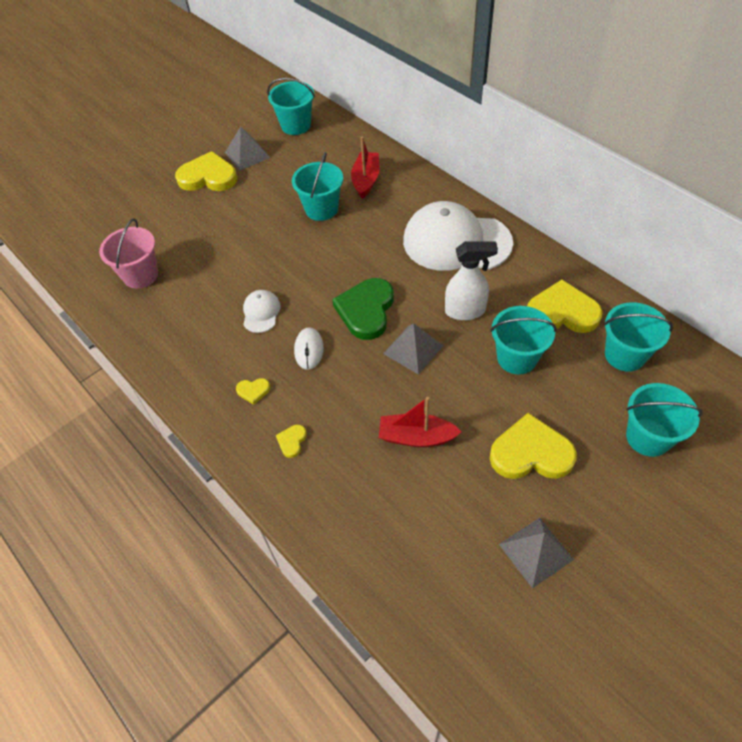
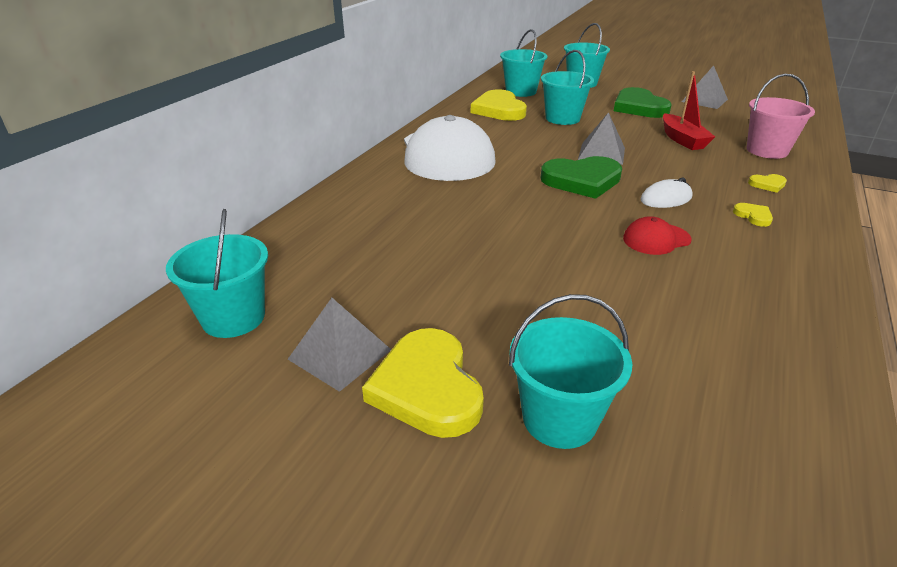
camera: 115 degrees left, 20 degrees down
pink bucket [99,218,158,289] -> pink bucket moved to [747,74,815,159]
white cap [243,290,281,333] -> red cap [623,216,691,255]
turquoise bucket [292,152,343,221] -> turquoise bucket moved to [509,294,632,449]
red boat [351,137,380,199] -> none
white spray bottle [445,241,498,320] -> none
yellow heart [490,413,577,479] -> green heart [614,87,671,118]

